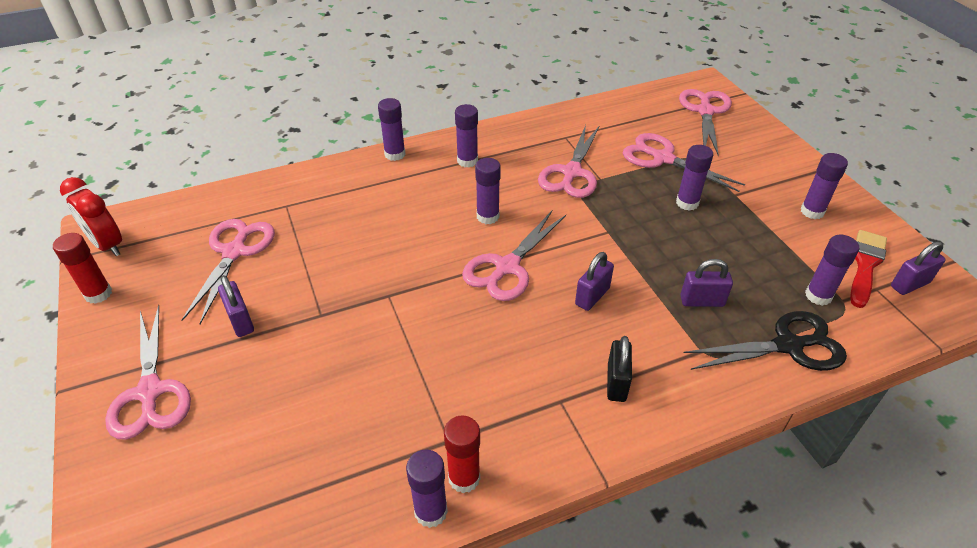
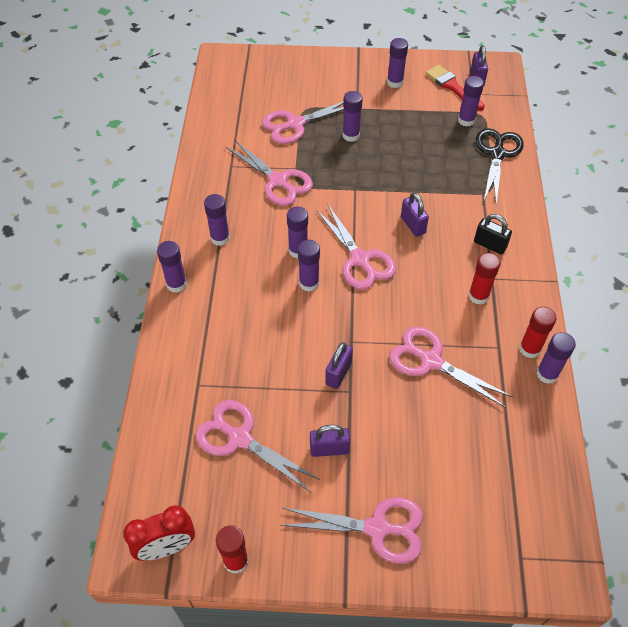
camera: 65 degrees left, 10 degrees up
pink scissors [679,89,732,156] -> pink scissors moved to [389,327,513,408]
purple padlock [680,259,733,307] -> purple padlock moved to [325,342,353,389]
none -> purple glue stick [298,240,320,292]
none -> red glue stick [468,253,500,305]

